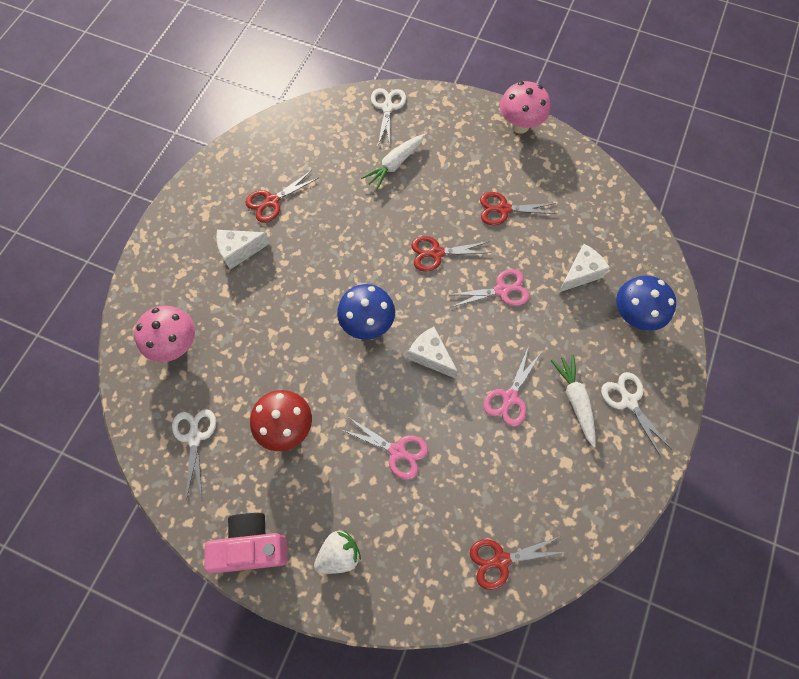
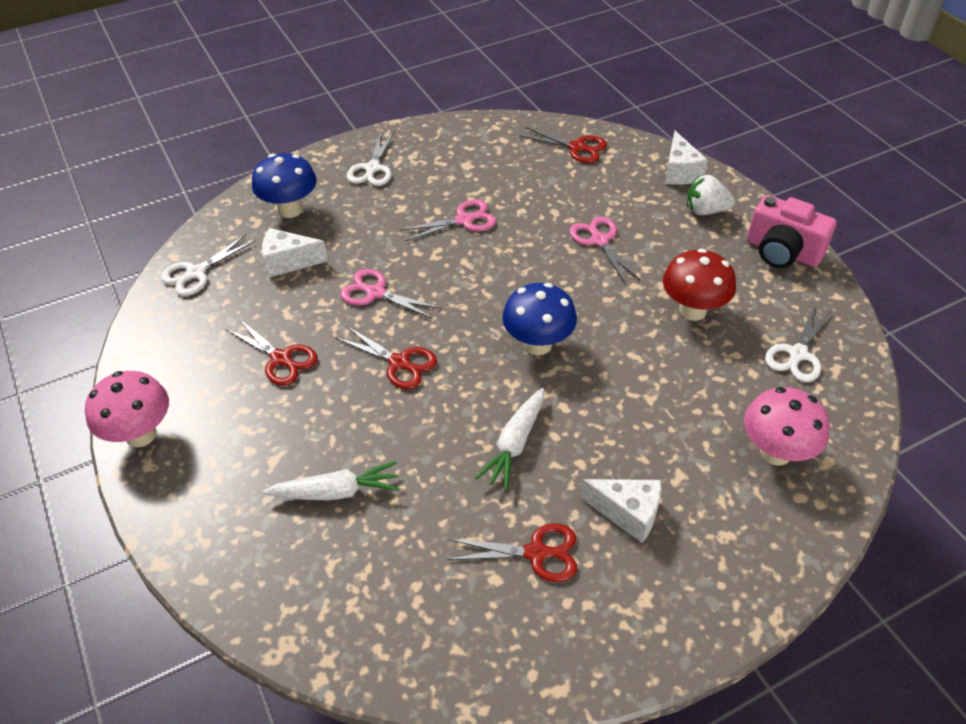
camera: 140 degrees left, 20 degrees down
white scissors [371,88,406,145] -> white scissors moved to [161,234,255,296]
white cheese [408,327,458,379] -> white cheese moved to [665,131,708,185]
white carrot [551,354,596,448] -> white carrot moved to [475,388,544,491]

